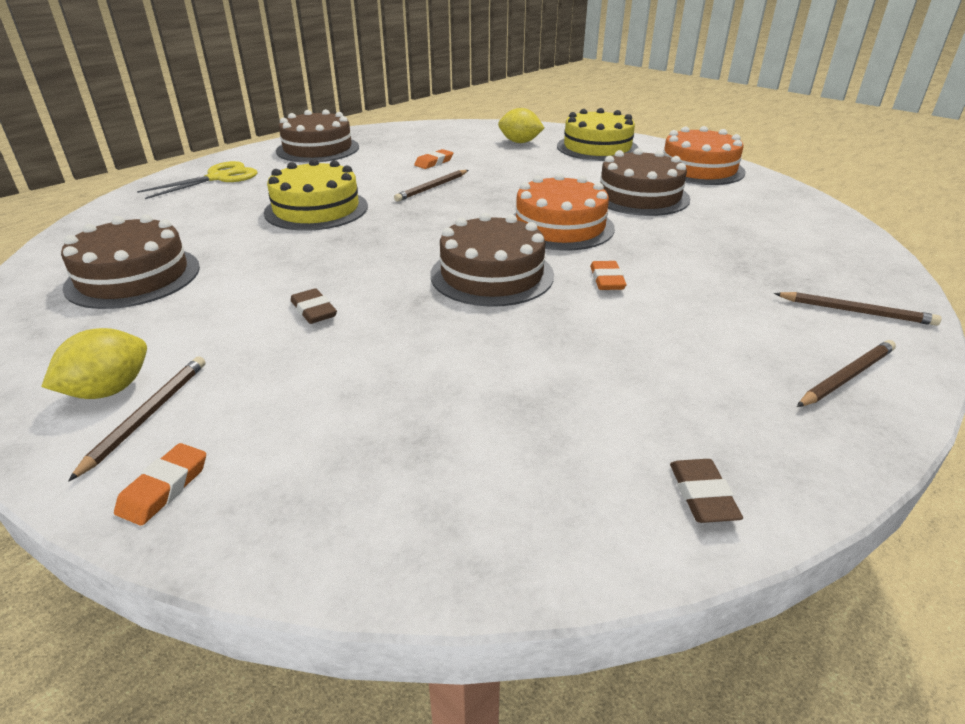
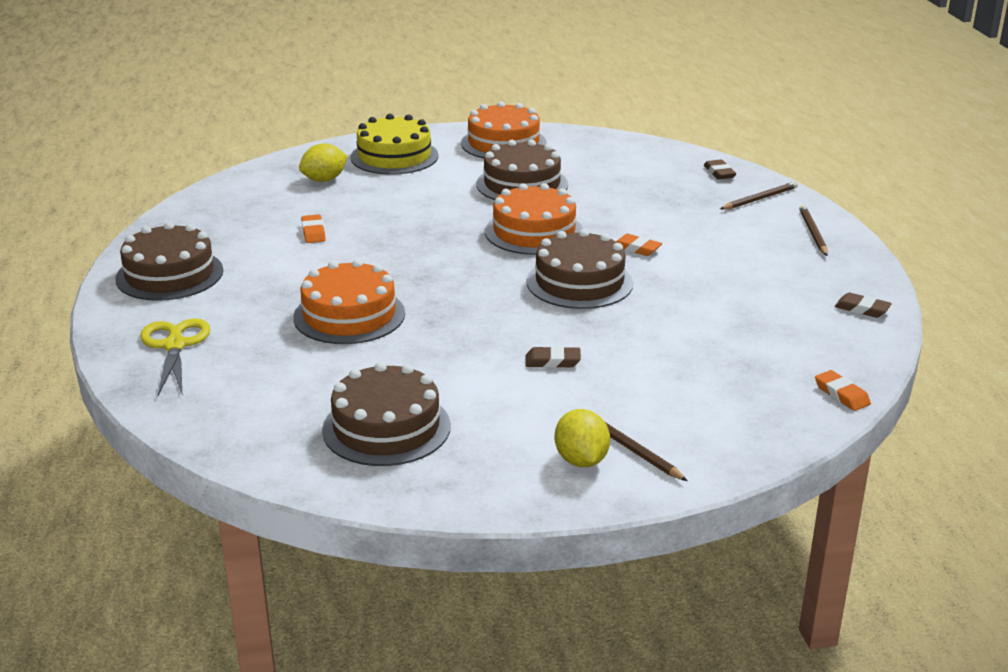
camera: 55 degrees left, 5 degrees down
orange eraser [114,443,206,526] -> orange eraser moved to [815,370,871,411]
yellow cake [264,159,368,231] -> orange cake [293,259,405,344]
brown pencil [394,170,468,202] -> none
none -> brown eraser [704,160,736,179]

